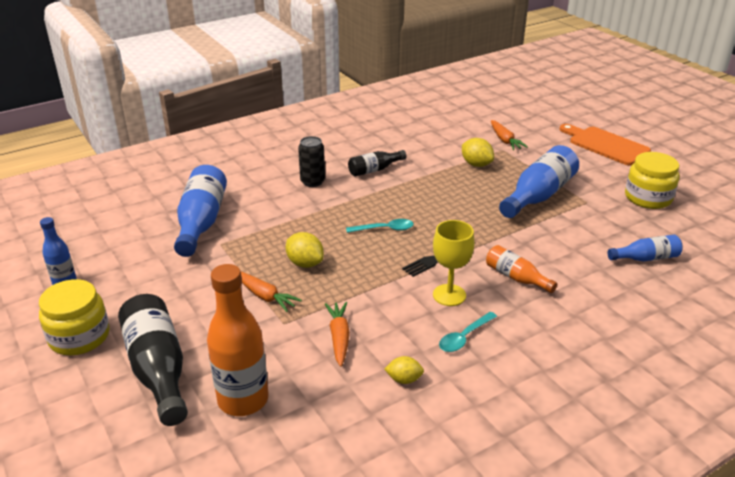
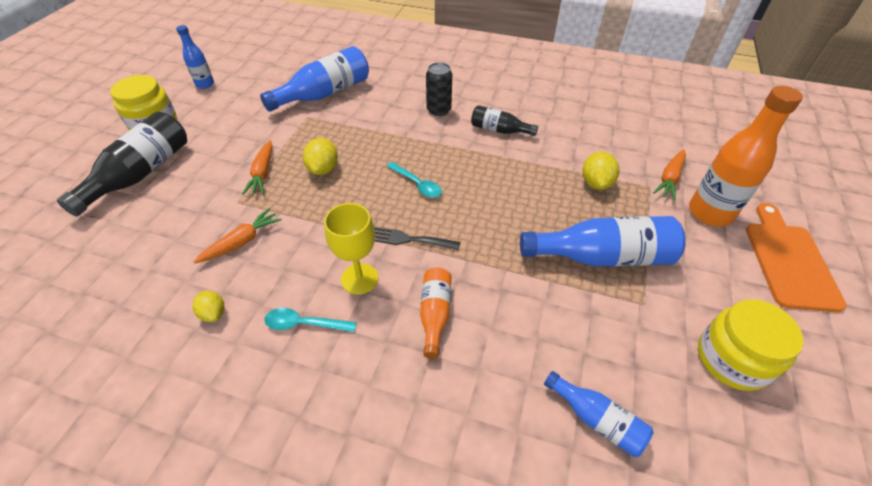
camera: 50 degrees right, 15 degrees up
orange bottle [207,264,269,416] -> orange bottle moved to [689,86,803,227]

